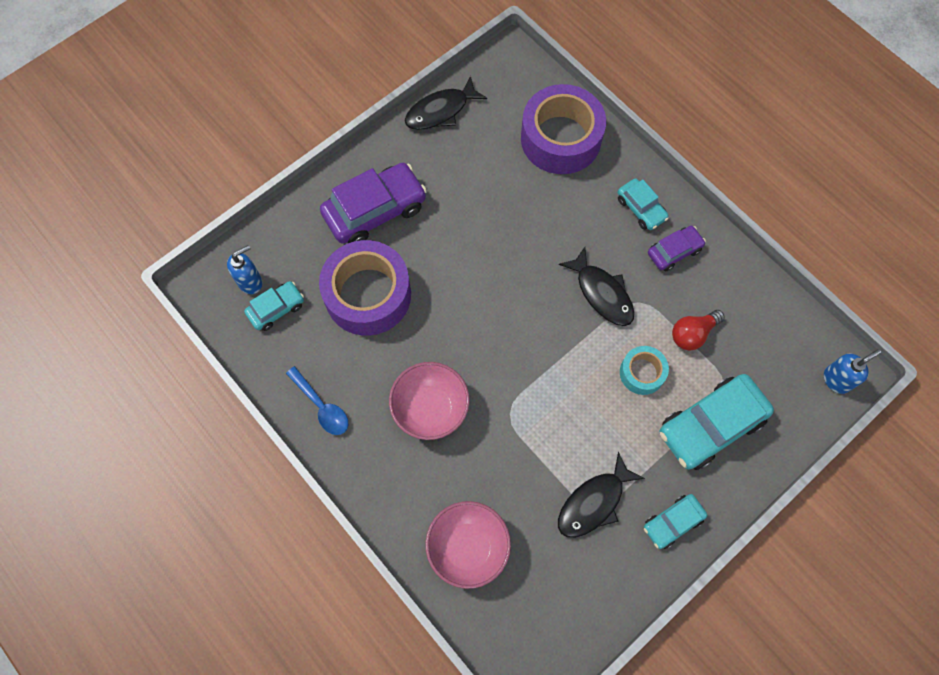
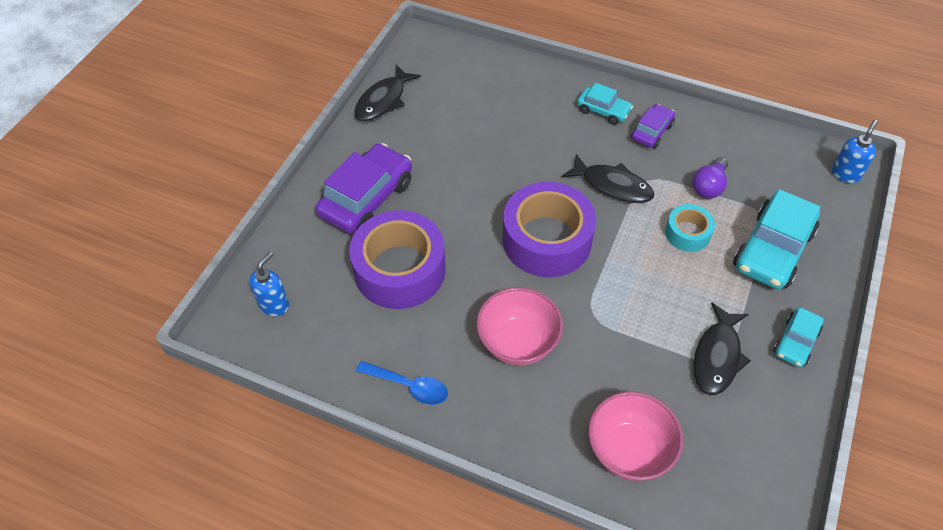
camera: 25 degrees left, 15 degrees down
turquoise car [244,281,304,331] -> none
purple tape [521,84,606,174] -> purple tape moved to [503,182,596,277]
red light bulb [672,310,725,350] -> purple light bulb [692,157,728,199]

